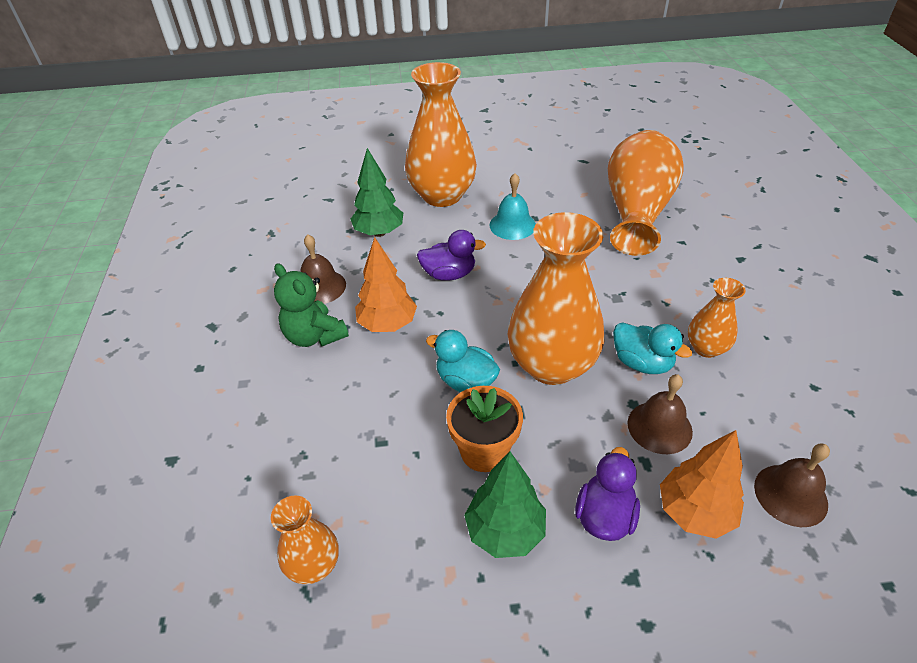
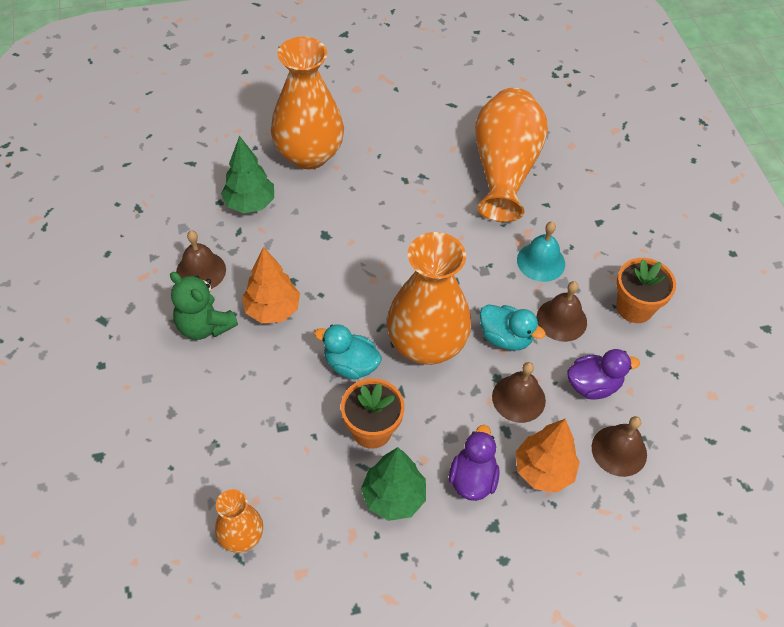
camera: 10 degrees left, 10 degrees up
purple duck [417,230,486,281] -> purple duck moved to [567,349,640,400]
turquoise bell [490,173,536,240] -> turquoise bell moved to [517,222,565,282]
orange vase [688,278,746,358] -> brown bell [537,281,587,342]
none -> orange flower pot [616,258,676,323]

